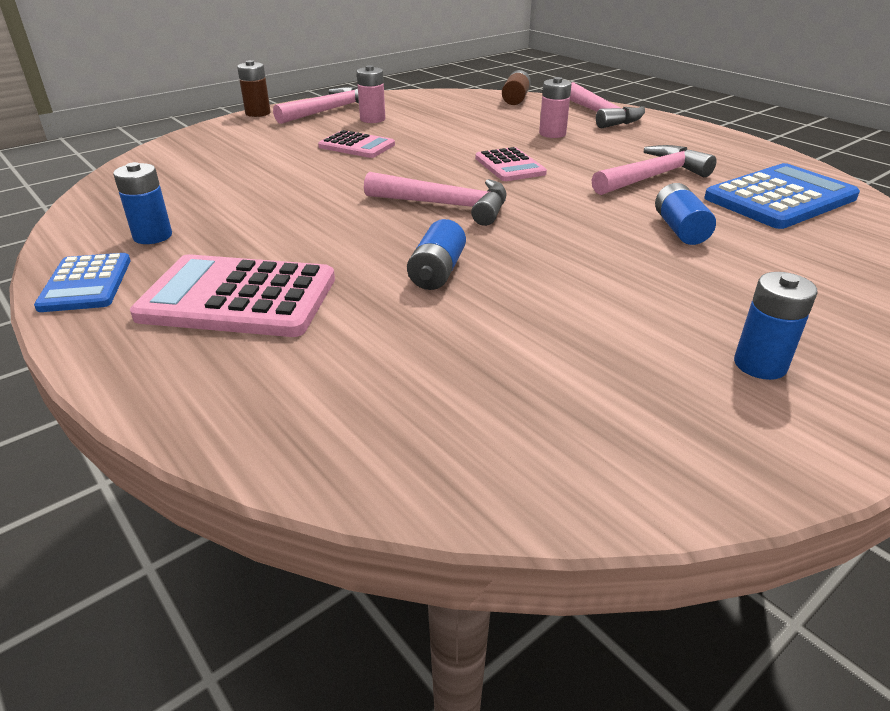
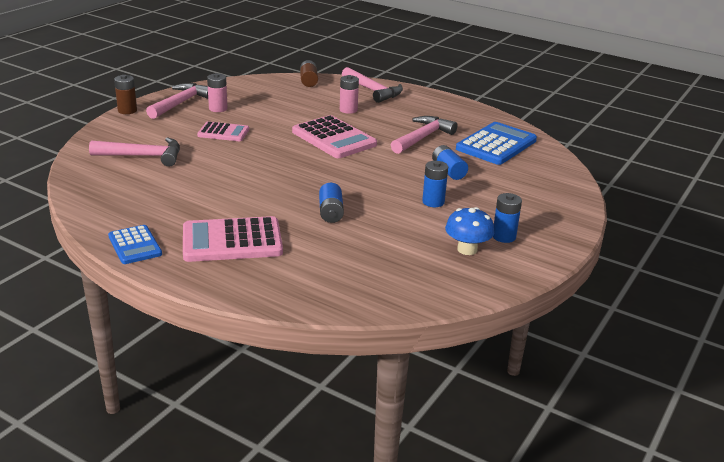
camera: 20 degrees left, 5 degrees down
blue battery [113,162,172,244] -> blue battery moved to [422,161,448,207]
pink hammer [364,172,507,226] -> pink hammer moved to [89,137,180,167]
pink calculator [475,147,547,181] -> pink calculator [292,115,377,158], size x1.68
none -> blue mushroom [445,207,494,255]

